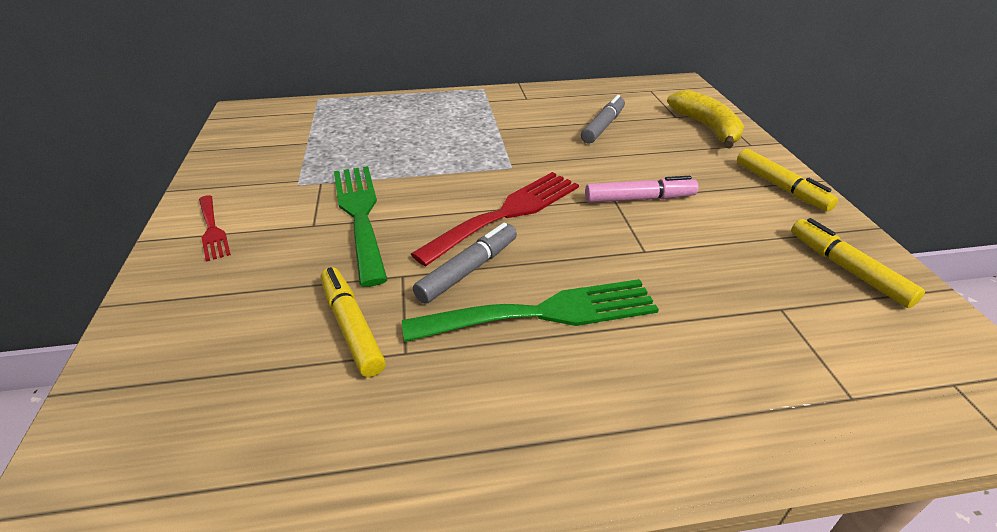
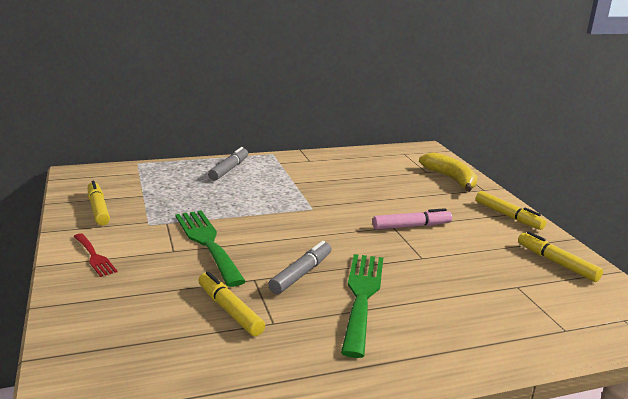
camera: 10 degrees left, 15 degrees down
green fork [402,279,659,342] -> green fork turned 60 degrees counterclockwise [341,254,383,358]
red fork [411,172,579,266] -> none
grey marker [581,95,625,143] -> grey marker moved to [208,147,248,181]
none -> yellow marker [88,181,110,225]

